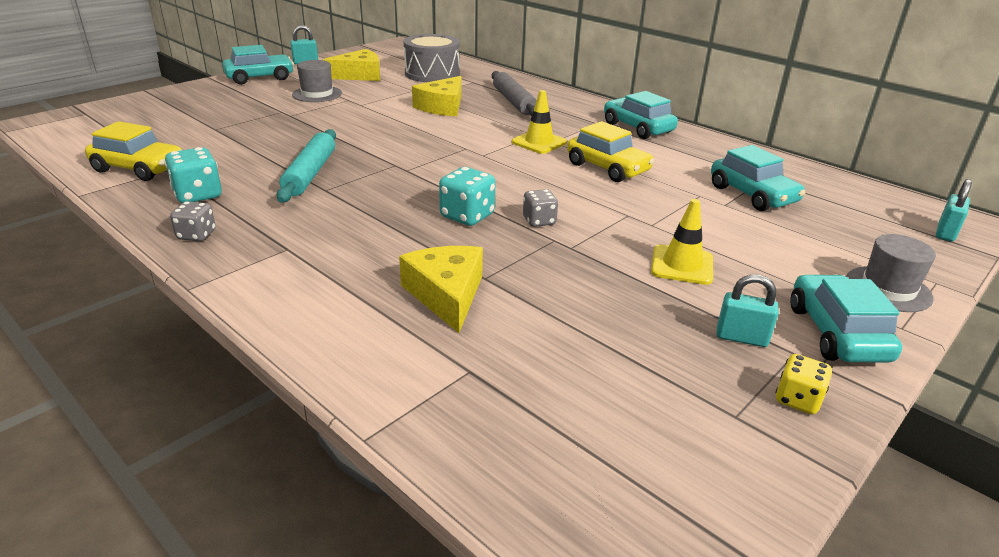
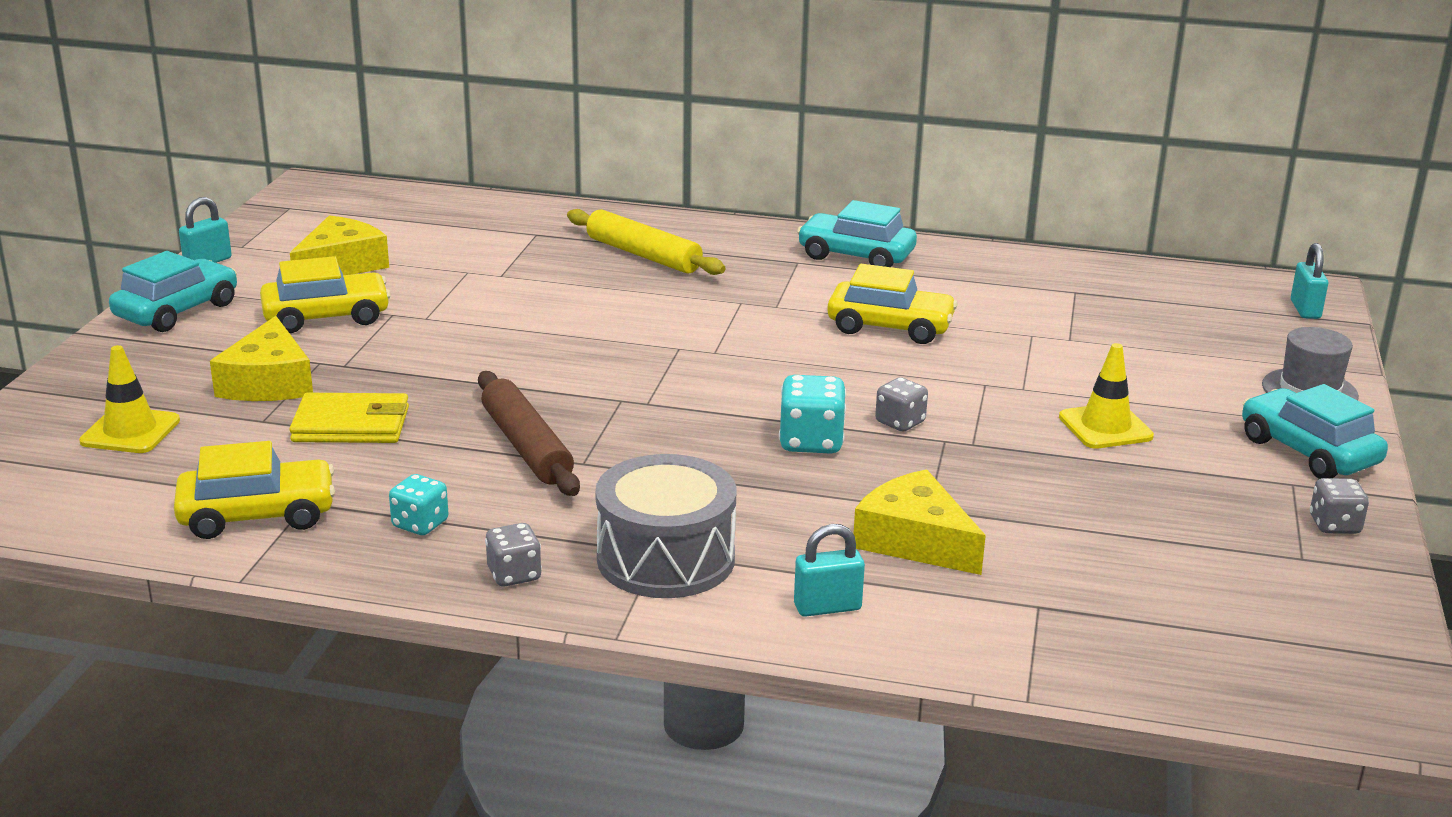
camera: 30 degrees left, 5 degrees down
turquoise dice [165,147,222,203] -> turquoise dice [389,474,448,535], size x0.66
turquoise rolling pin [276,129,336,203] -> brown rolling pin [478,371,580,496]
grey hat [292,60,342,102] -> yellow car [260,256,391,333]
grey drum [403,34,460,82] -> grey drum moved to [595,454,737,598]
yellow cheese [412,76,461,116] -> yellow cheese moved to [210,316,313,401]
grey rolling pin [492,71,537,116] -> yellow rolling pin [567,209,726,275]
yellow traffic cone [512,90,567,154] -> yellow traffic cone moved to [79,345,180,453]
turquoise car [711,145,806,211] -> none
turquoise padlock [716,274,779,347] -> turquoise padlock moved to [794,524,865,617]
yellow dice [775,354,832,414] -> grey dice [1310,478,1369,534]
none -> yellow wallet [289,393,409,443]

